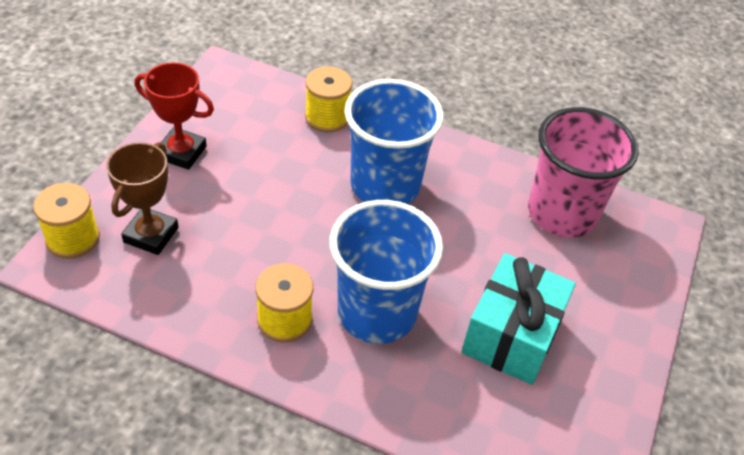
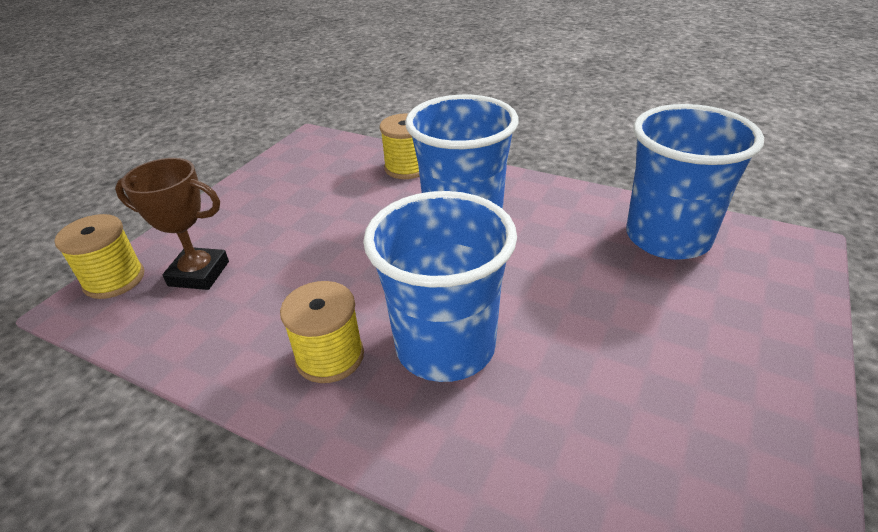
camera: 10 degrees right, 10 degrees down
brown trophy [106,142,178,255] -> brown trophy turned 75 degrees clockwise [115,158,229,290]
red trophy [135,62,214,170] -> none
turquoise gift [461,253,576,385] -> none
pink cup [528,107,639,237] -> blue cup [626,104,764,260]

